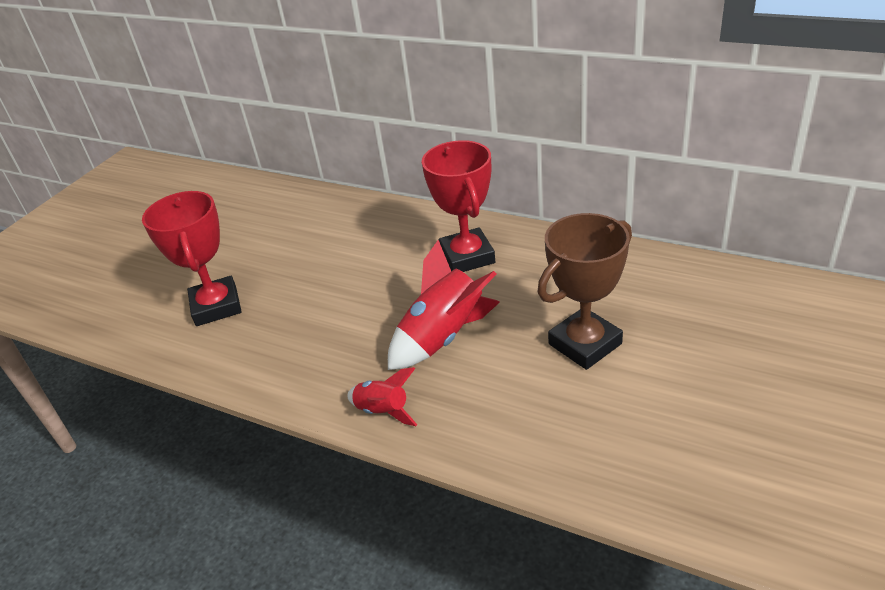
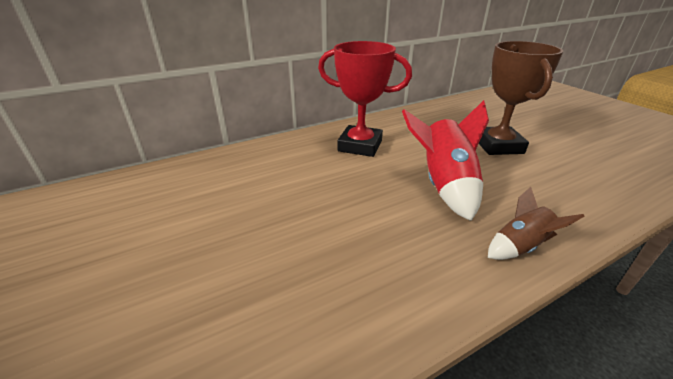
camera: 60 degrees left, 5 degrees down
red trophy [142,191,242,326] -> none
red rocket [347,367,417,426] -> brown rocket [488,187,585,260]

